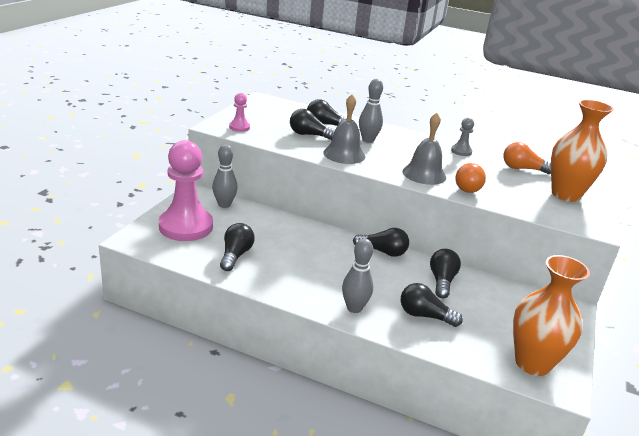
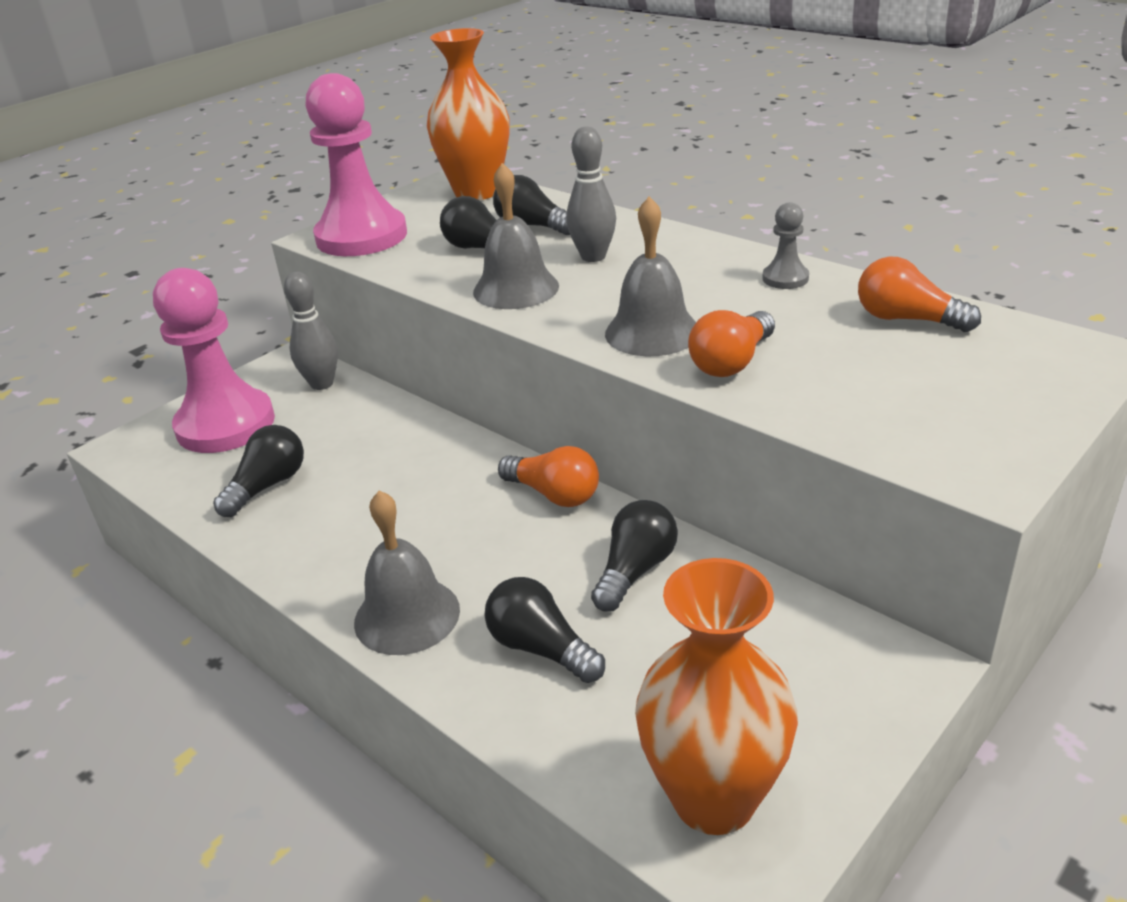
camera: 25 degrees right, 5 degrees up
pink pawn [229,93,250,132] -> pink pawn [305,73,407,256], size x2.33
grey bowling pin [342,238,373,313] -> grey bell [354,491,460,655]
black light bulb [353,228,409,257] -> orange light bulb [498,446,599,507]
orange vase [551,99,614,202] -> orange vase moved to [427,28,509,200]

